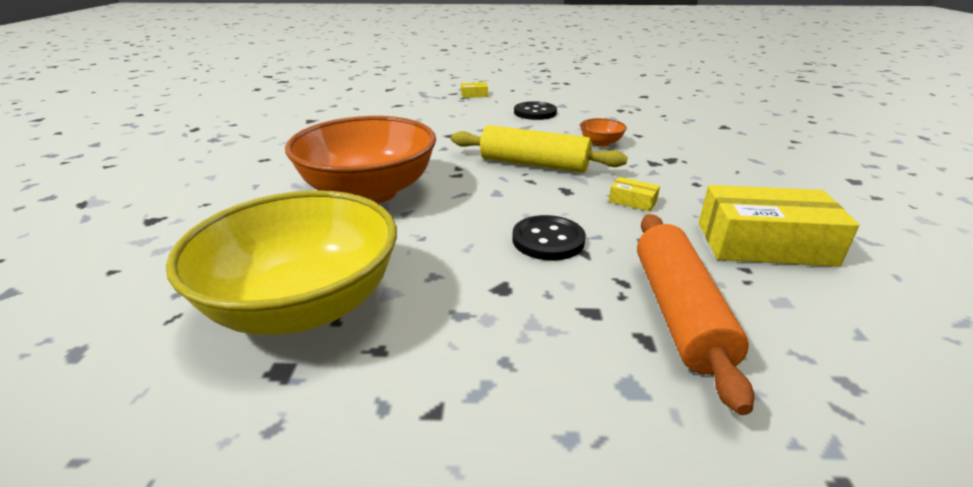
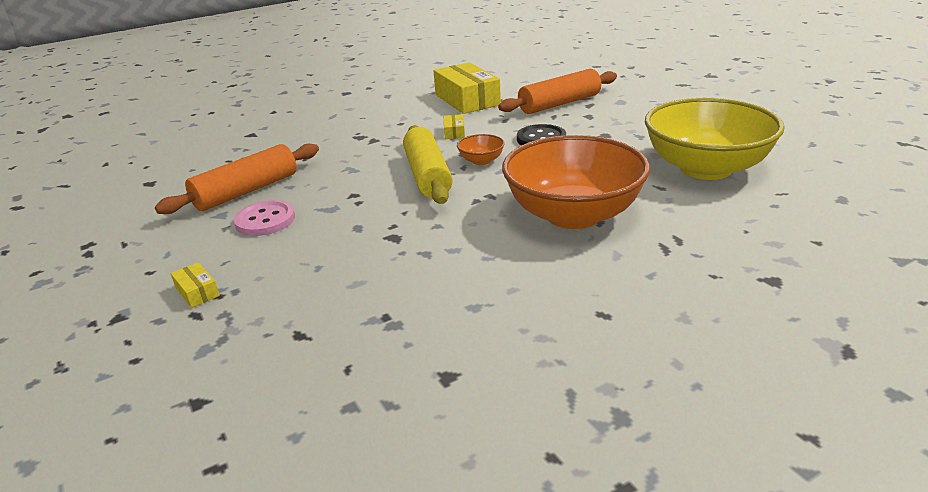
camera: 120 degrees left, 0 degrees up
black button [514,101,557,120] -> pink button [233,200,295,236]
orange bowl [580,118,627,147] -> orange bowl moved to [457,134,505,165]
none -> orange rolling pin [155,144,319,214]

